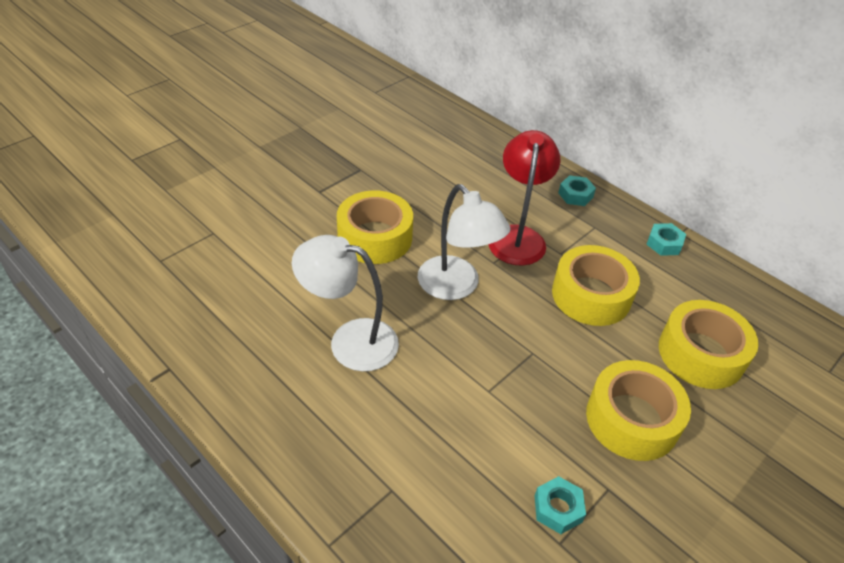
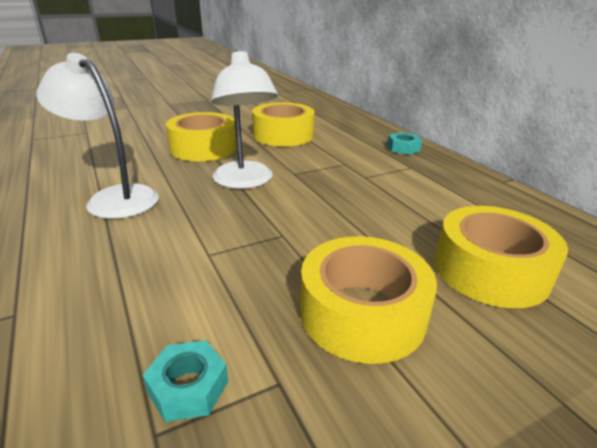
camera: 20 degrees right, 15 degrees down
red lamp [488,130,560,266] -> none
yellow tape [552,245,640,326] -> yellow tape moved to [252,102,315,146]
turquoise nut [646,223,686,256] -> none

